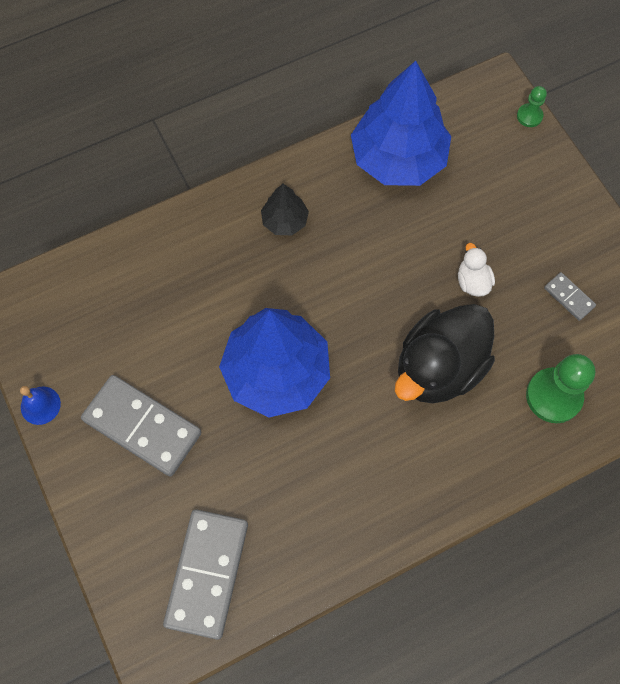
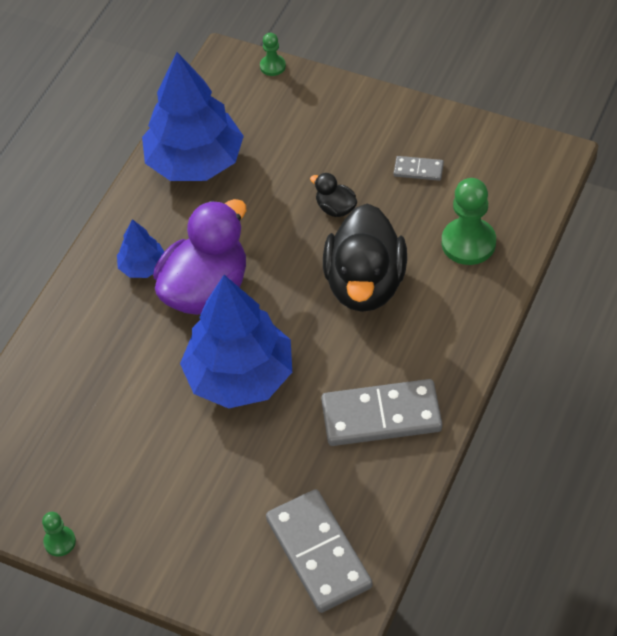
camera: 35 degrees left, 15 degrees down
blue bell [20,386,61,425] -> green pawn [42,512,76,557]
grey domino [81,375,202,476] -> grey domino moved to [321,379,442,446]
black tree [261,184,309,235] -> blue tree [117,219,164,278]
white duck [458,243,495,297] -> black duck [310,173,357,217]
none -> purple duck [153,199,246,315]

